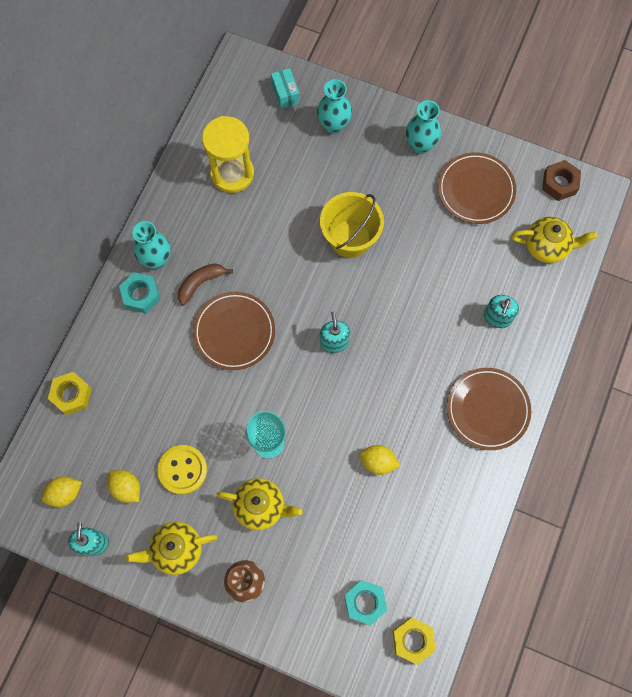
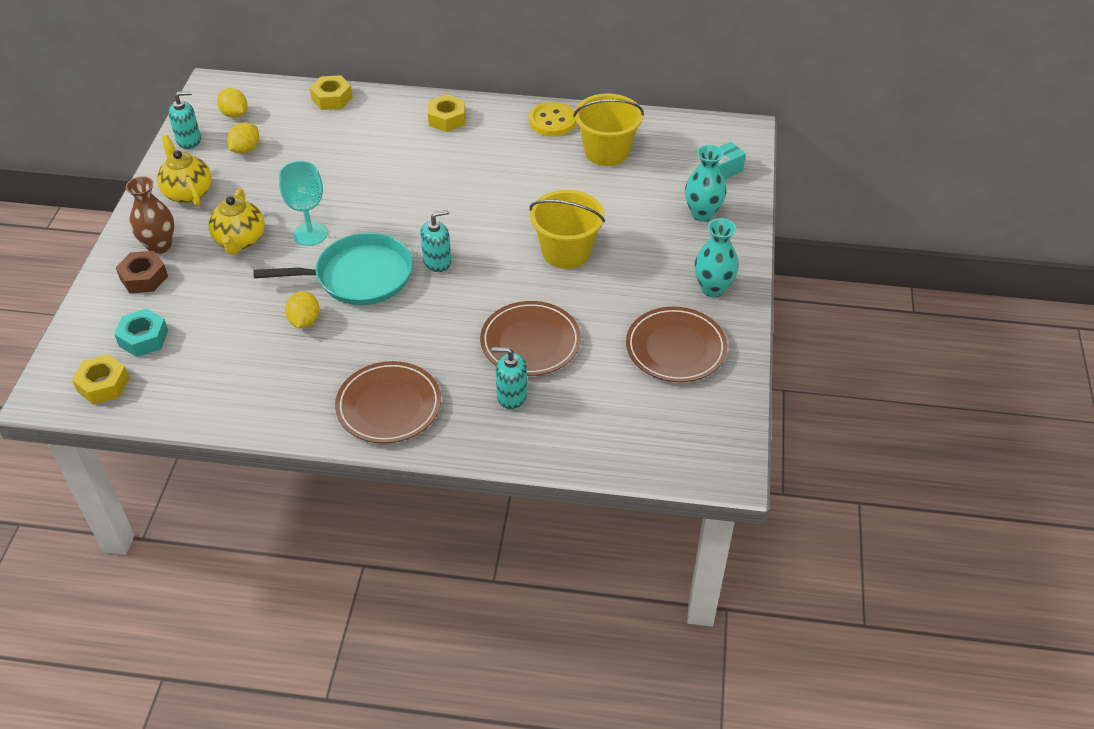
camera: 75 degrees right, 25 degrees down
turquoise nut [119,272,161,313] -> yellow nut [428,94,465,132]
turquoise vase [132,221,171,269] -> none
yellow button [158,445,207,495] -> yellow button moved to [529,102,576,136]
brown banana [178,263,233,306] -> none
brown plate [193,292,275,370] -> brown plate moved to [480,301,581,376]
yellow hourglass [202,116,254,193] -> yellow bucket [573,93,644,166]
yellow teapot [511,217,597,263] -> none
brown nut [542,160,581,201] -> brown nut moved to [116,251,168,293]
none -> turquoise pan [253,233,413,305]

